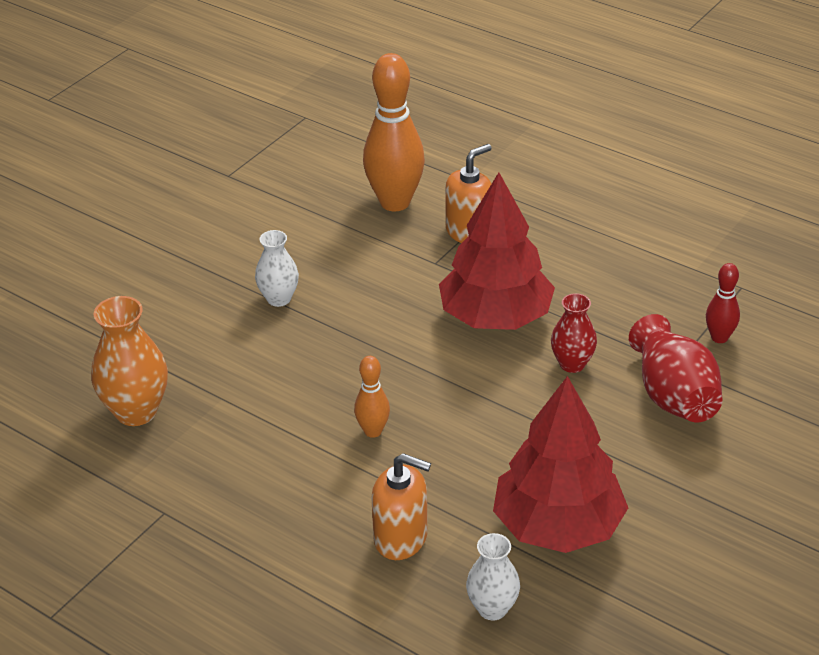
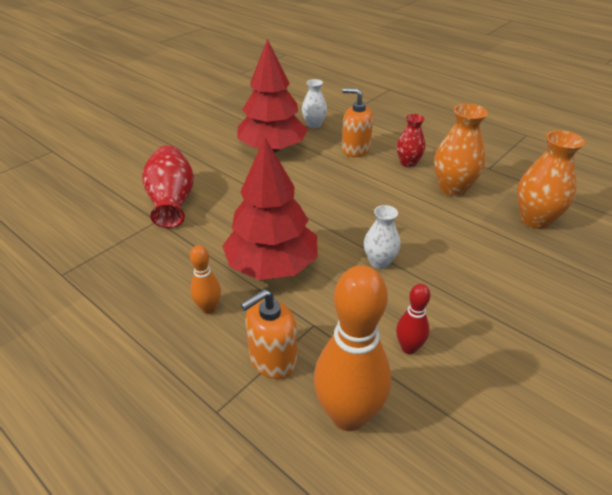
camera: 175 degrees left, 0 degrees up
white vase [255,230,299,307] -> white vase moved to [364,205,400,269]
orange bowling pin [354,356,390,438] -> orange bowling pin moved to [190,245,221,314]
red vase [551,293,597,373] -> red vase moved to [397,114,425,168]
red bowling pin [706,263,740,343] -> red bowling pin moved to [396,284,430,354]
none -> orange vase [434,104,488,197]

